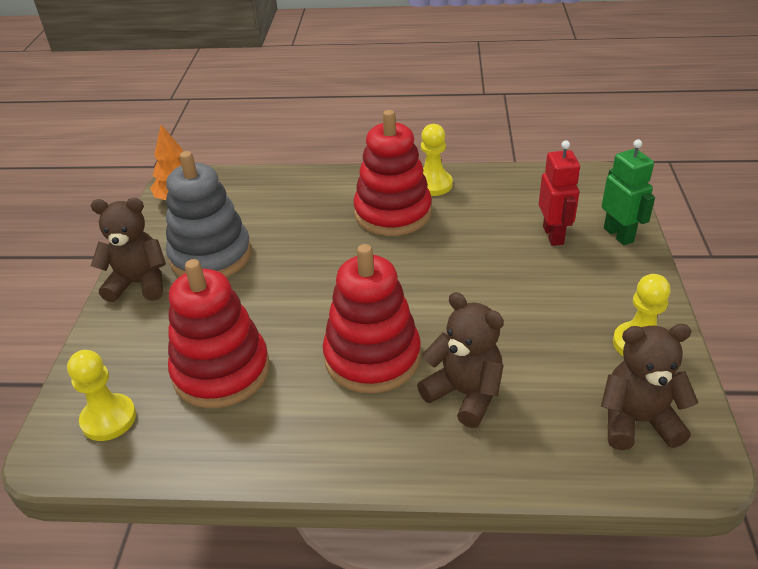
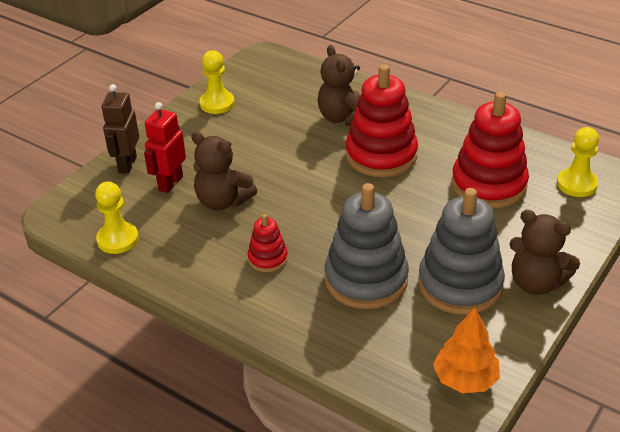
camera: 150 degrees left, 0 degrees up
red stacking toy [353,110,432,236] -> red stacking toy [248,214,288,272], size x0.49
yellow pawn [421,124,453,196] -> yellow pawn moved to [95,182,139,254]
brown teddy bear [601,324,698,450] -> brown teddy bear moved to [191,131,257,210]
green robot [602,139,655,245] -> brown robot [101,84,139,174]
none -> grey stacking toy [325,183,409,309]

